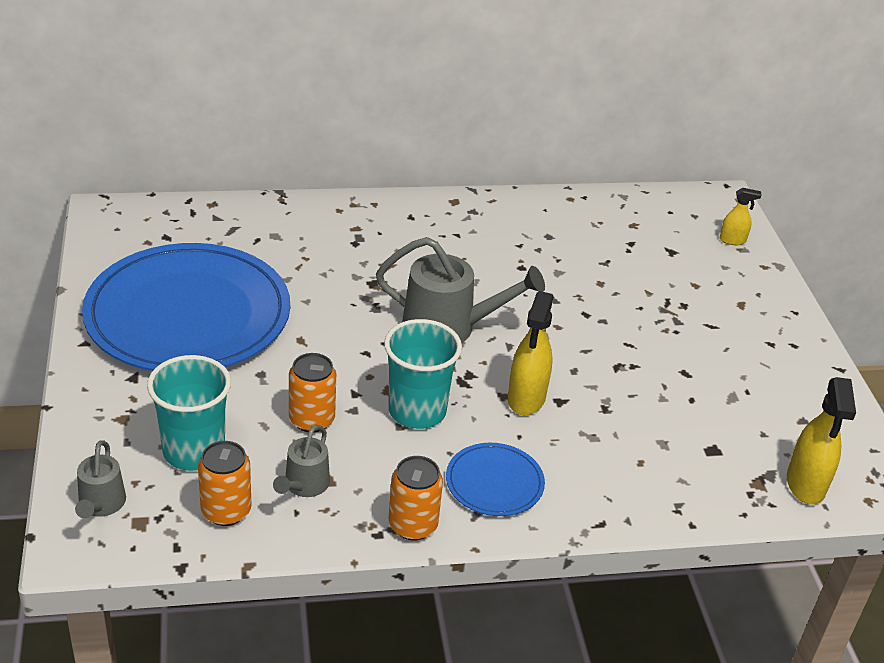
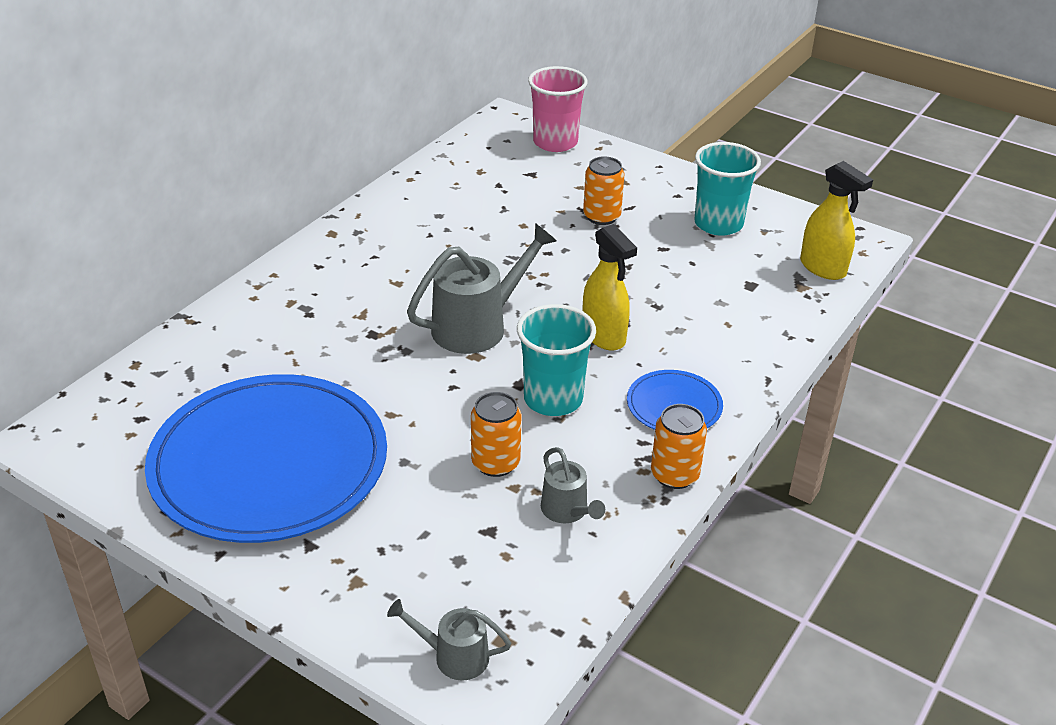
camera: 45 degrees left, 0 degrees up
grey watering can [75,440,126,518] -> grey watering can turned 150 degrees clockwise [387,599,511,681]
turquoise cup [147,355,231,471] -> turquoise cup moved to [694,142,761,236]
orange can [198,441,251,526] -> orange can moved to [583,156,625,225]
yellow spray bottle [720,188,762,245] -> pink cup [528,66,588,152]

